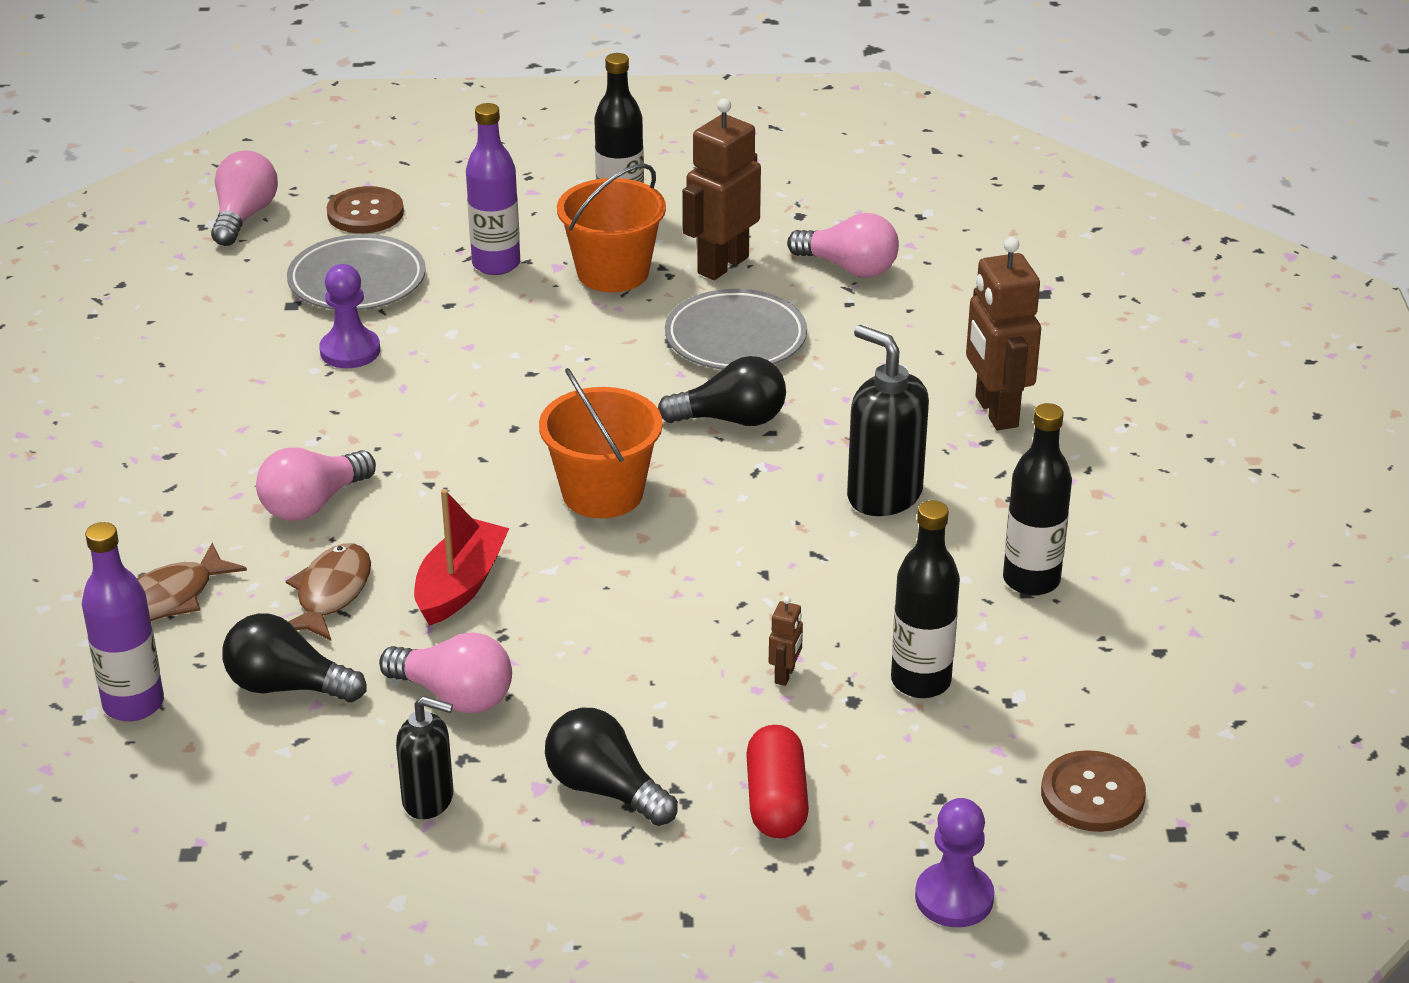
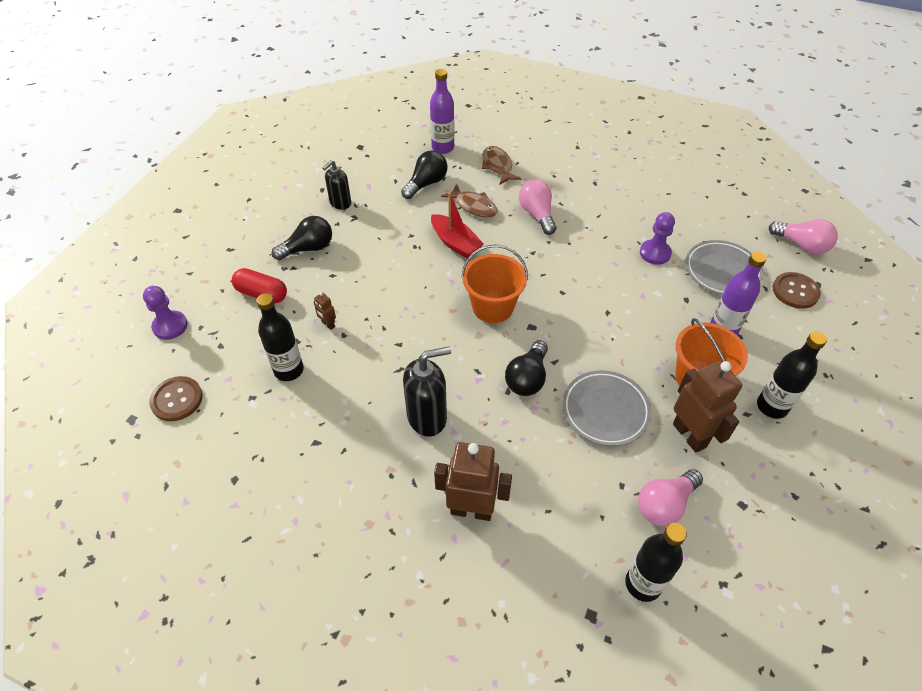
camera: 115 degrees right, 15 degrees up
pink light bulb [379,632,512,714] -> none
black bottle [1003,403,1072,596] -> black bottle moved to [625,523,687,602]

